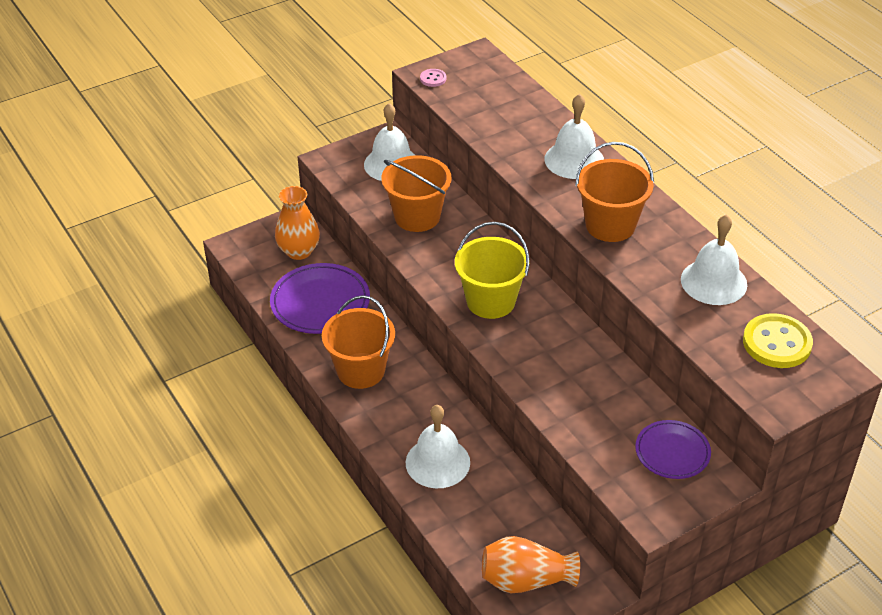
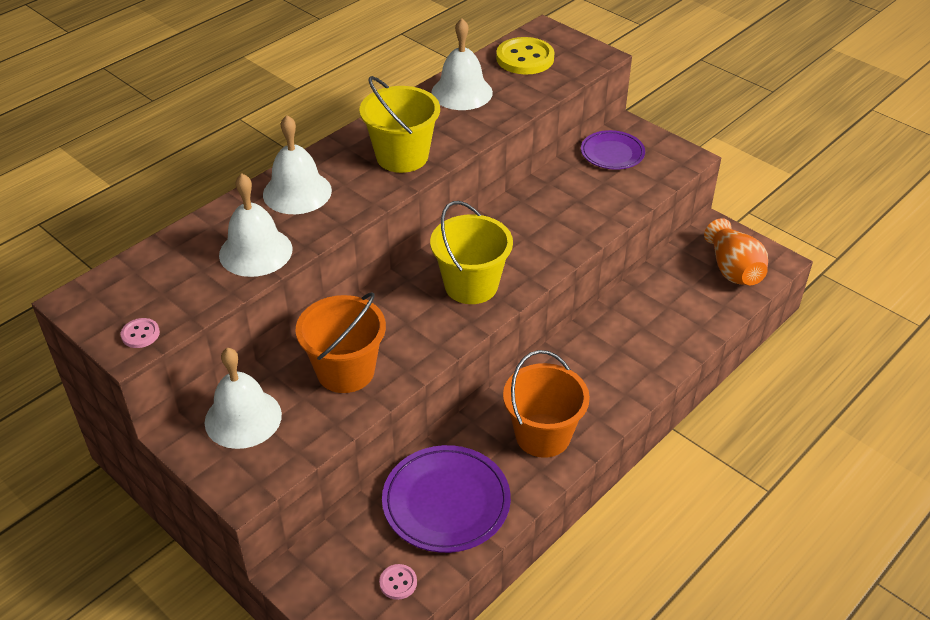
camera: 105 degrees left, 0 degrees up
orange vase [275,186,320,260] -> none
white bell [406,405,470,488] -> white bell moved to [219,173,292,277]
orange bucket [575,142,654,242] -> yellow bucket [359,76,440,173]
none -> pink button [379,564,417,600]

